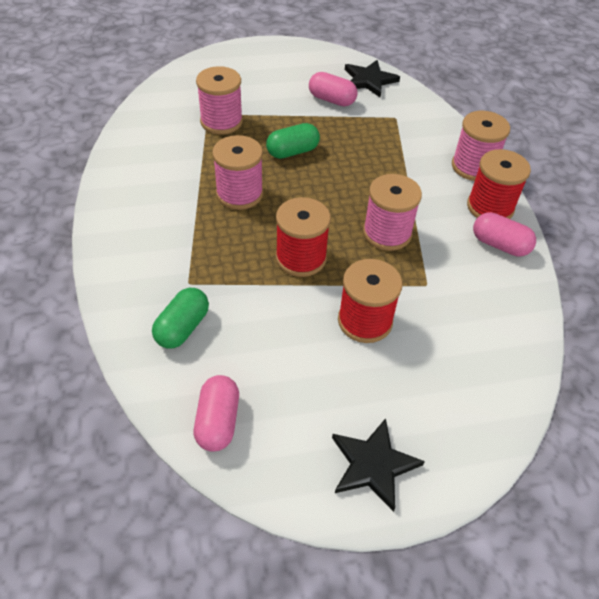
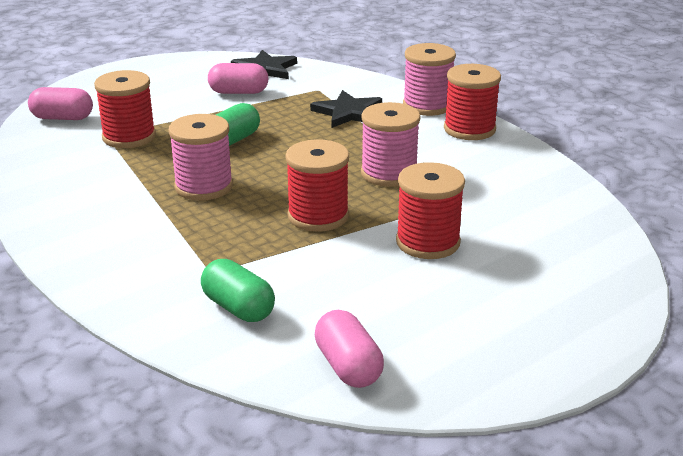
camera: 25 degrees left, 20 degrees down
green capsule [152,288,209,349] -> green capsule turned 45 degrees counterclockwise [201,259,275,322]
pink spool [196,66,243,134] -> red spool [94,70,156,148]
black star [332,418,425,512] -> black star moved to [310,90,382,128]
pink capsule [473,212,536,257] -> pink capsule moved to [28,87,93,120]

